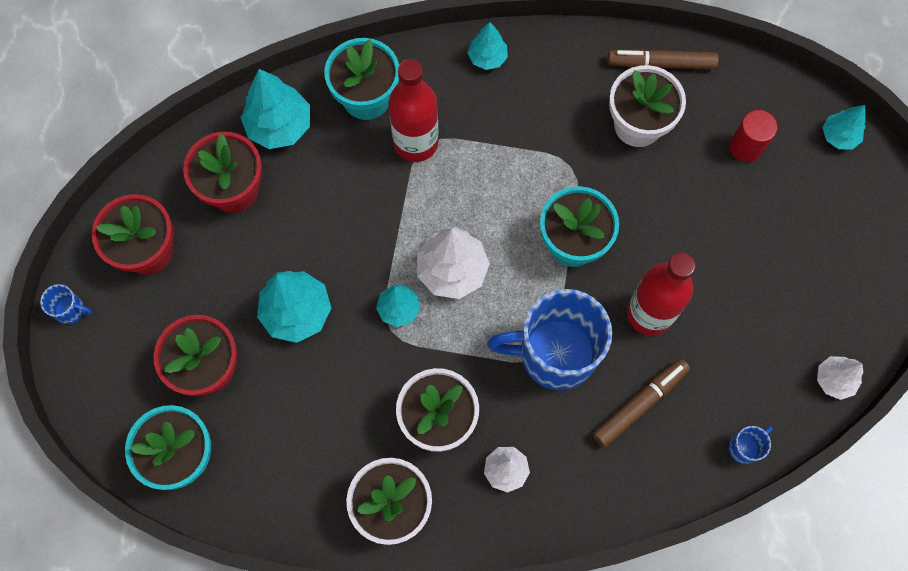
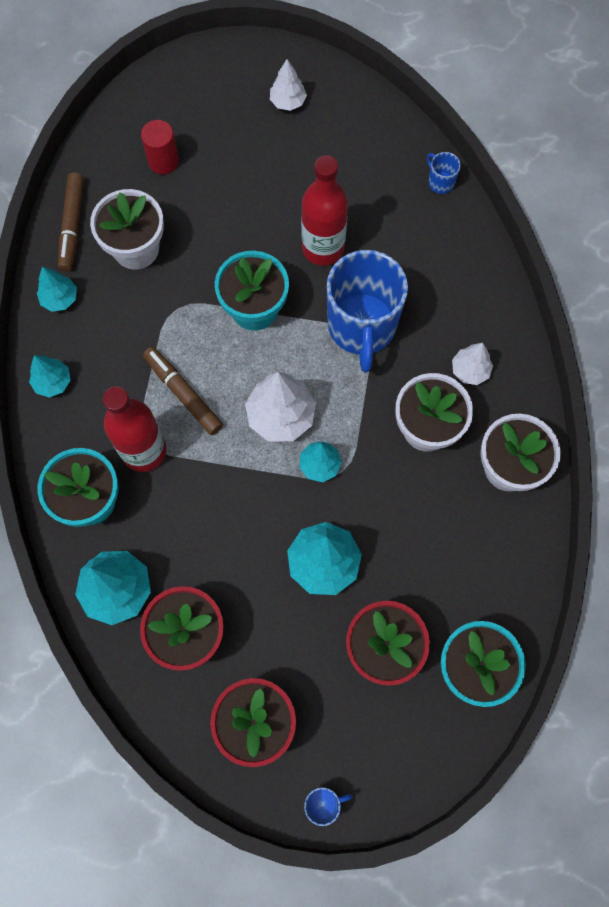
camera: 90 degrees left, 0 degrees up
blue mug [40,284,92,324] -> blue mug turned 60 degrees clockwise [304,787,353,826]
brown marker [593,359,690,448] -> brown marker moved to [143,347,223,435]
white tree [817,356,863,400] -> white tree moved to [270,59,307,111]
turquoise tree [822,105,866,150] -> turquoise tree moved to [37,266,77,312]

